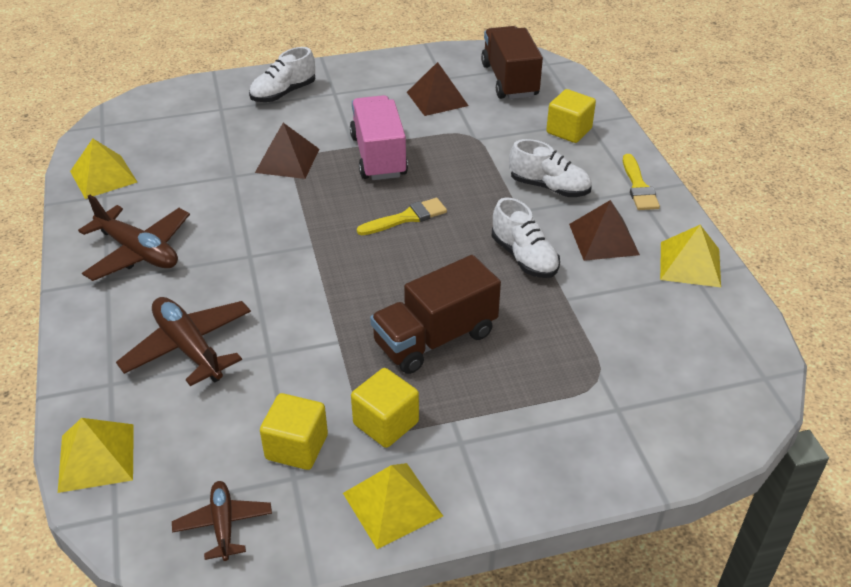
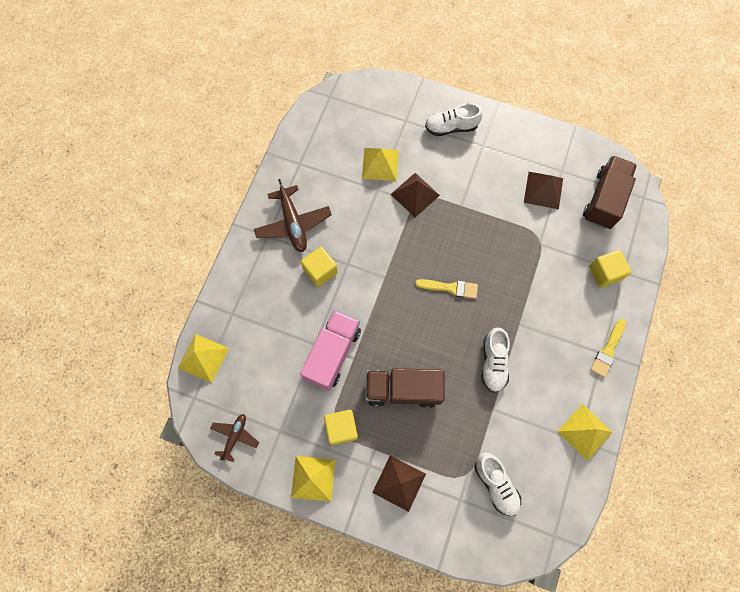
camera: 35 degrees right, 30 degrees up
yellow pyramid [70,139,137,199] -> yellow pyramid moved to [362,148,399,181]
brown plane [116,297,251,386] -> none
yellow cube [260,393,328,470] -> yellow cube moved to [301,247,338,287]
pink truck [350,95,408,180] -> pink truck moved to [300,310,361,391]
white shoe [509,139,592,197] -> white shoe moved to [474,453,521,516]
brown pyramid [569,200,640,261] -> brown pyramid moved to [372,456,426,512]

